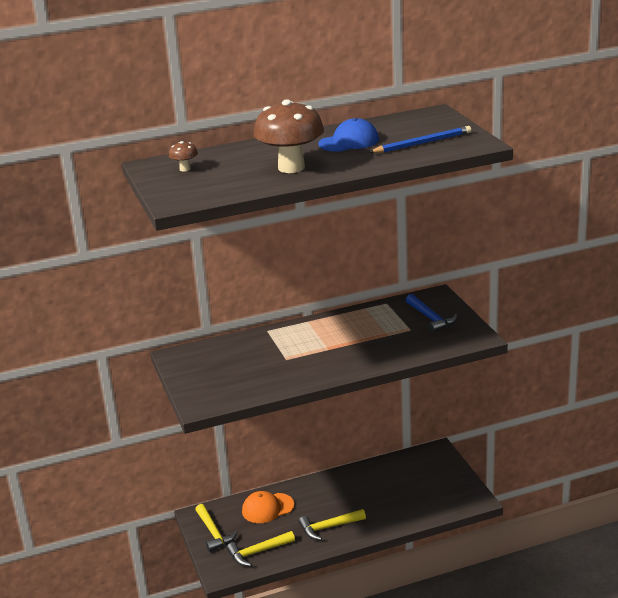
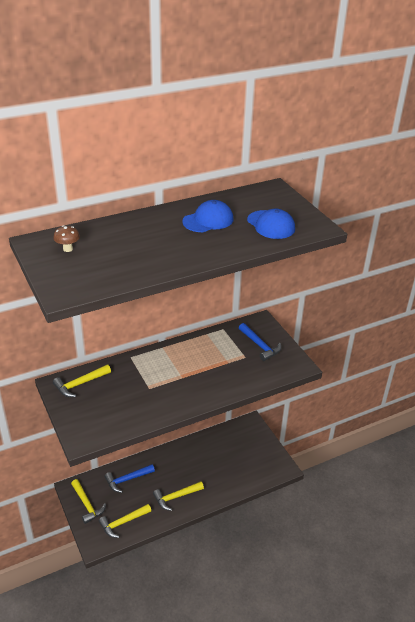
camera: 10 degrees left, 10 degrees up
orange cap [242,491,294,523] -> blue hammer [105,464,155,493]
brown mushroom [254,99,324,173] -> none
blue pencil [369,126,471,153] -> blue cap [247,209,295,239]
none -> yellow hammer [53,364,111,397]

